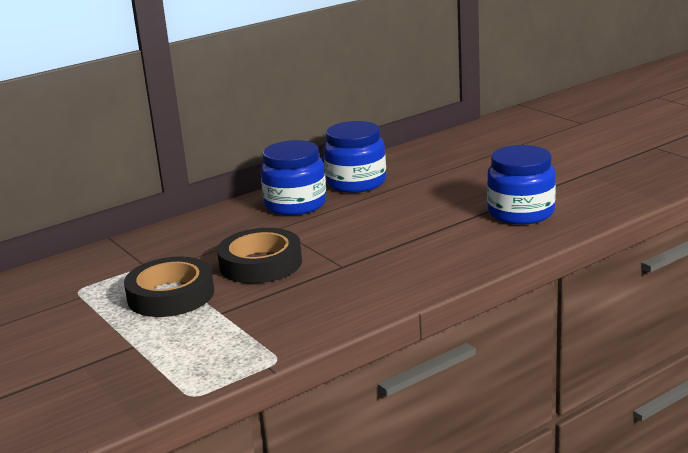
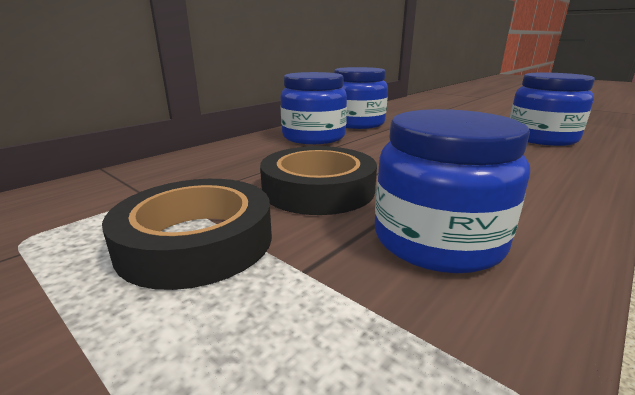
camera: 15 degrees left, 0 degrees up
none -> blue jar [375,109,530,273]

